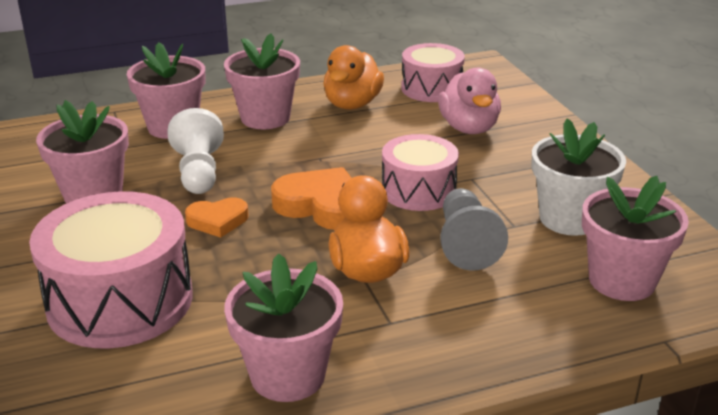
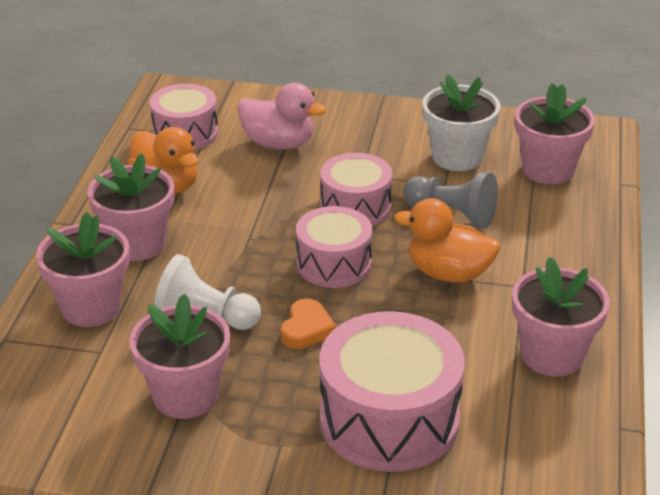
camera: 60 degrees left, 5 degrees up
orange heart [271,167,351,230] -> pink drum [296,206,373,288]

